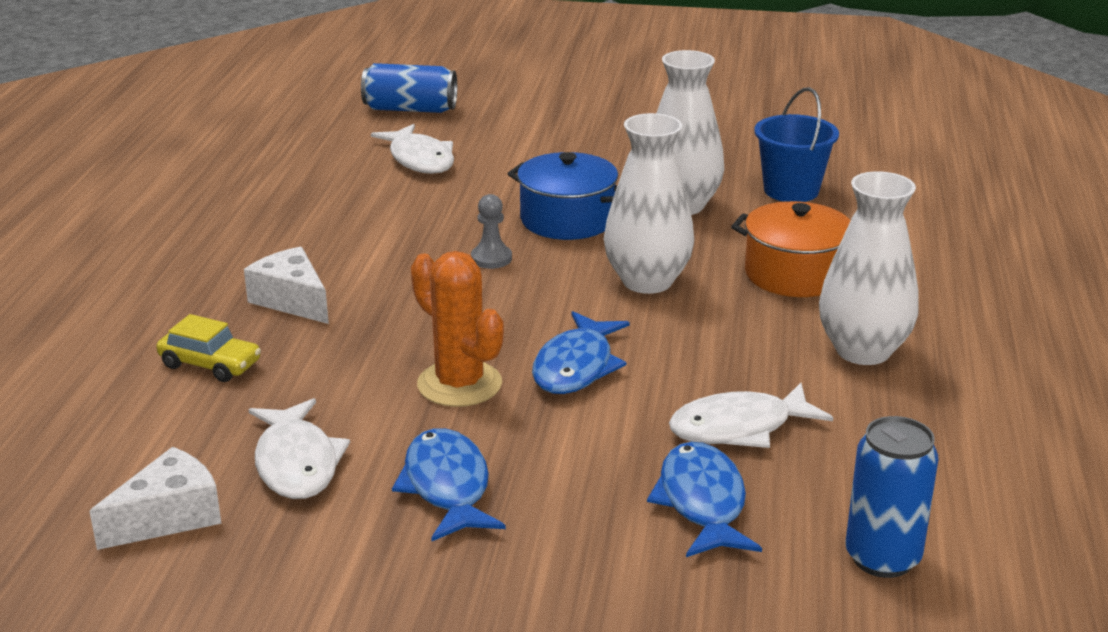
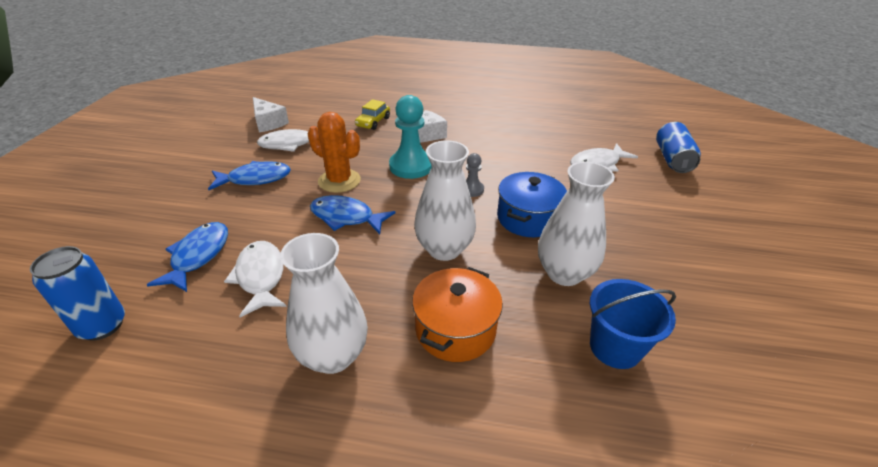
camera: 90 degrees right, 10 degrees up
orange cactus [411,251,504,407] -> orange cactus turned 75 degrees clockwise [308,112,361,193]
blue fish [647,442,762,557] -> blue fish turned 75 degrees counterclockwise [147,222,228,292]
none -> turquoise pawn [389,95,432,179]

